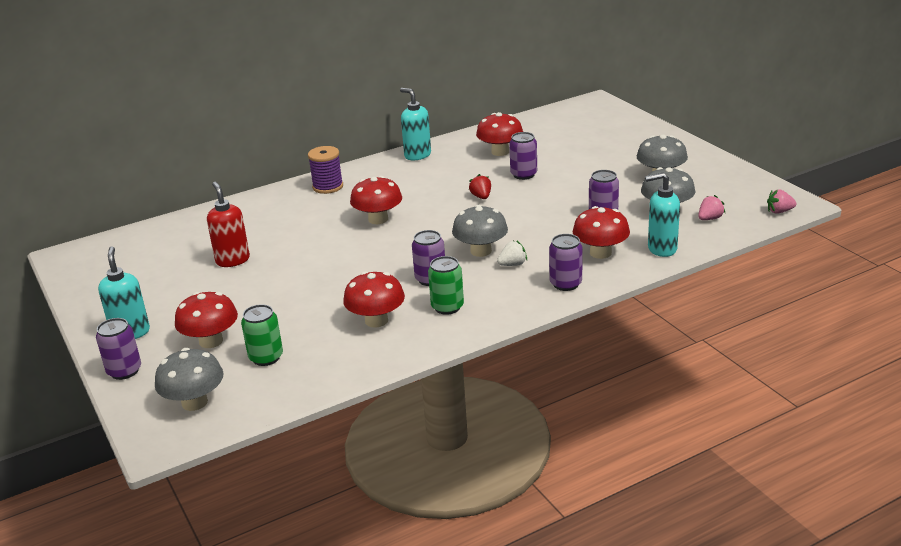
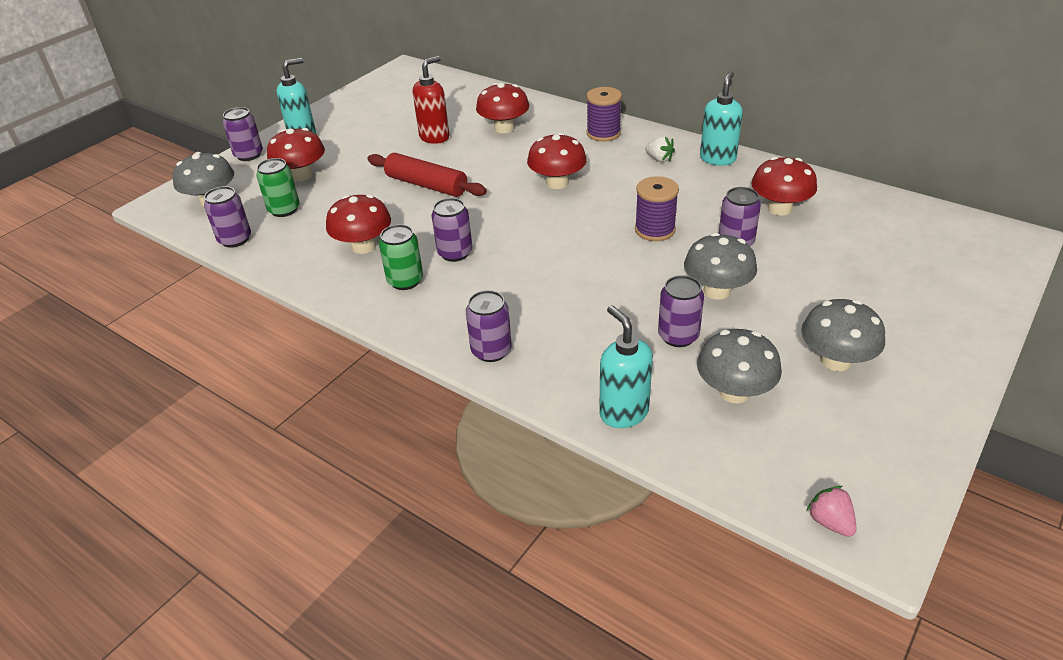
camera: 65 degrees right, 10 degrees up
grey mushroom [452,205,508,257] -> grey mushroom moved to [684,233,757,300]
red strawberry [469,174,491,199] -> purple spool [635,176,679,241]
white strawberry [497,241,527,266] -> white strawberry moved to [645,136,675,162]
red mushroom [573,206,630,259] -> red mushroom moved to [476,83,529,133]
pink strawberry [698,195,725,220] -> none
none -> purple can [204,186,251,248]
none -> red rolling pin [368,153,487,197]

